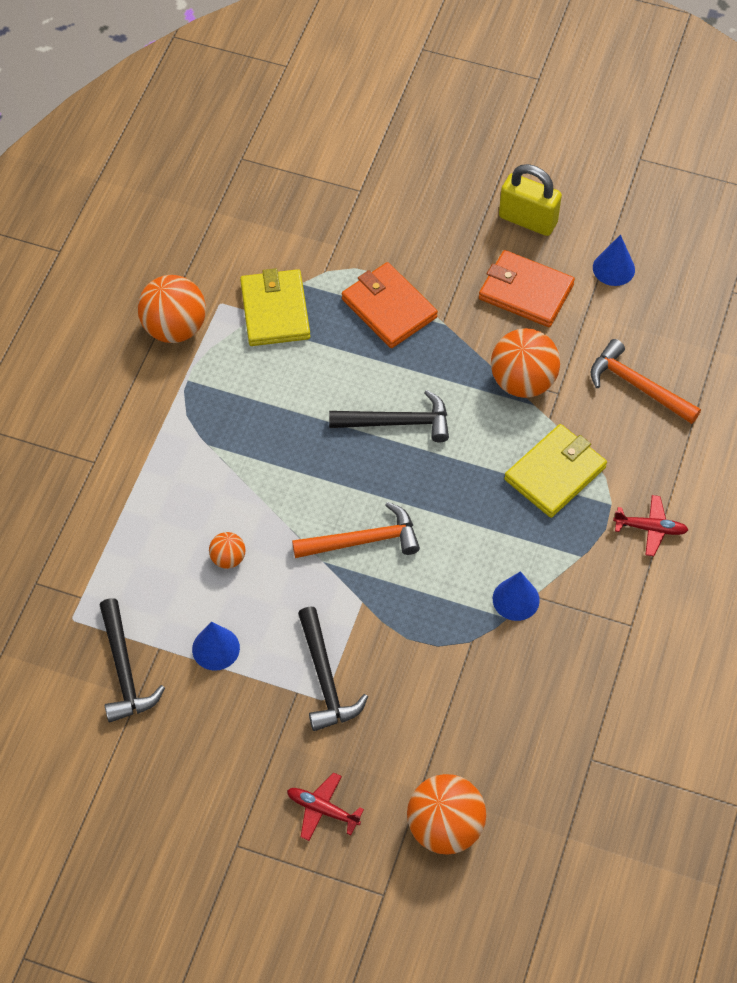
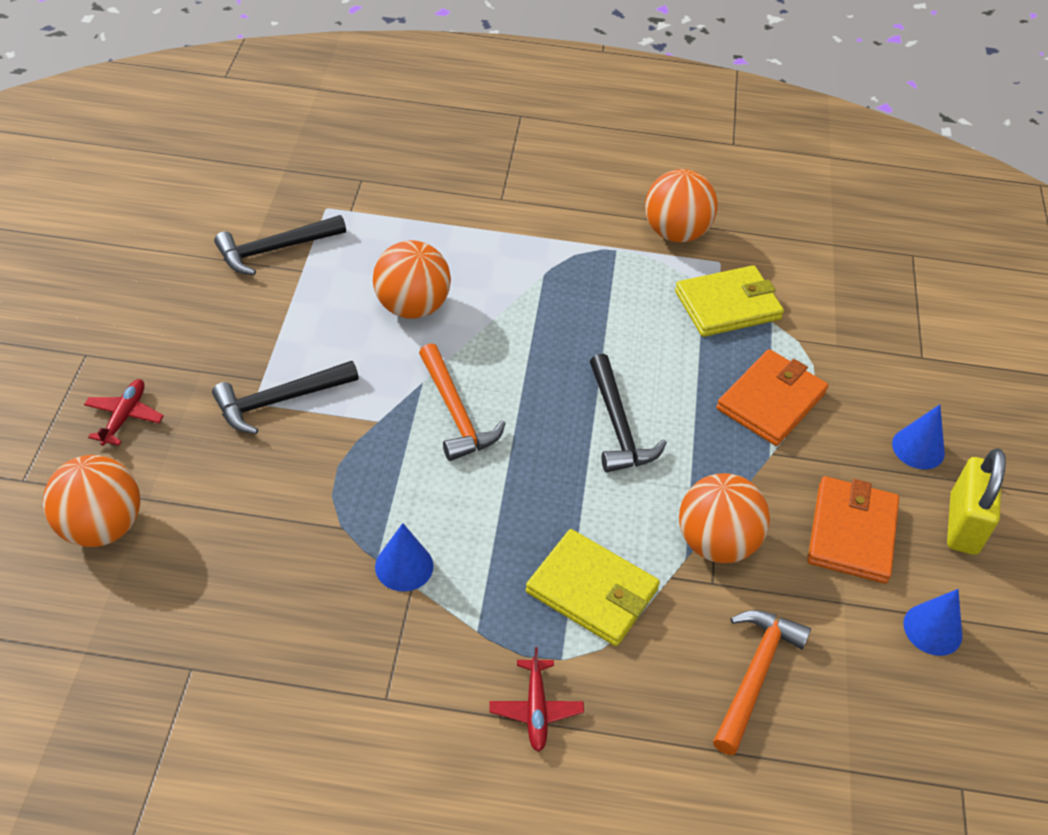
camera: 75 degrees right, 10 degrees down
blue cone [192,622,240,671] -> blue cone moved to [892,405,945,469]
orange ball [209,532,245,569] -> orange ball [373,240,451,319], size x1.98

